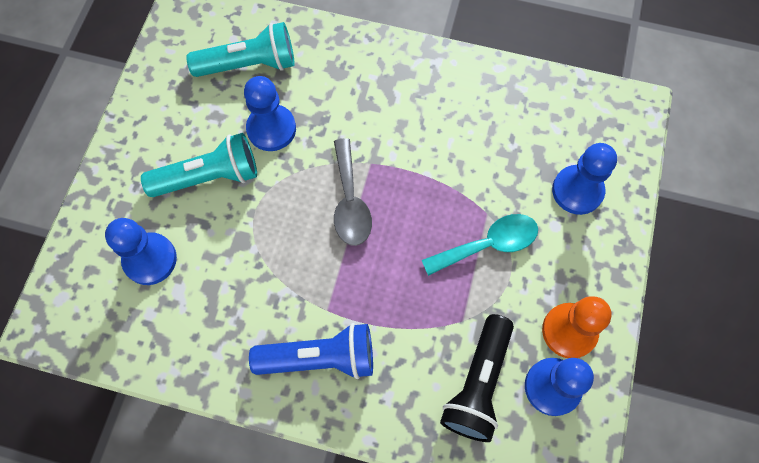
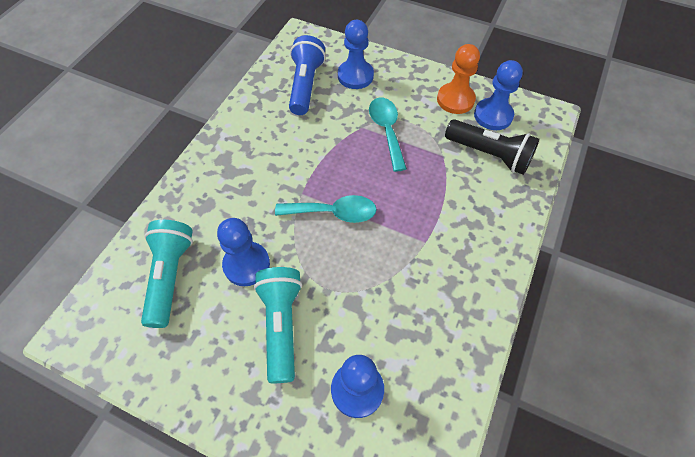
camera: 80 degrees left, 10 degrees down
blue flashlight [249,323,373,379] -> blue flashlight moved to [289,35,326,115]
grey spoon [334,138,372,246] -> turquoise spoon [275,195,377,223]

